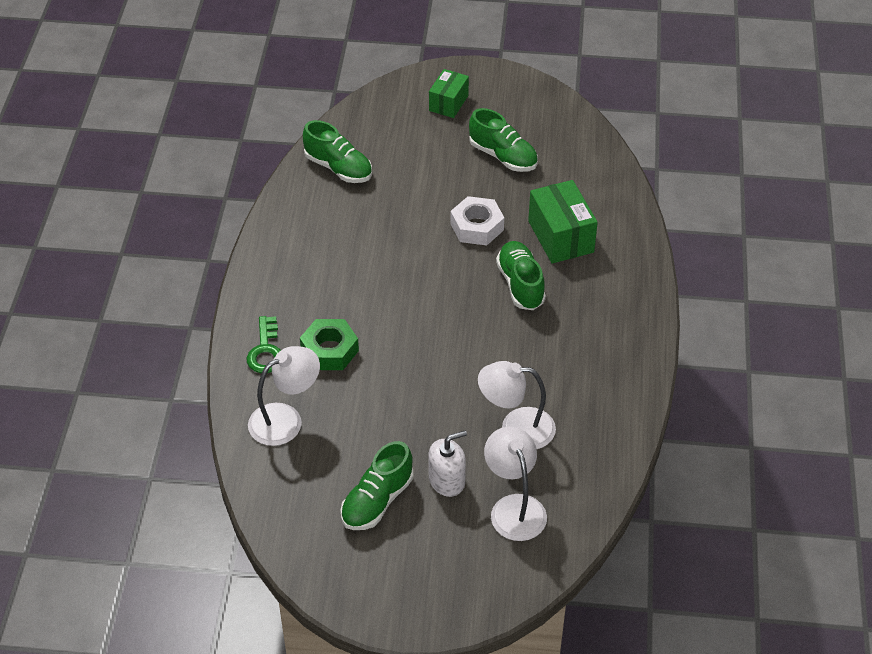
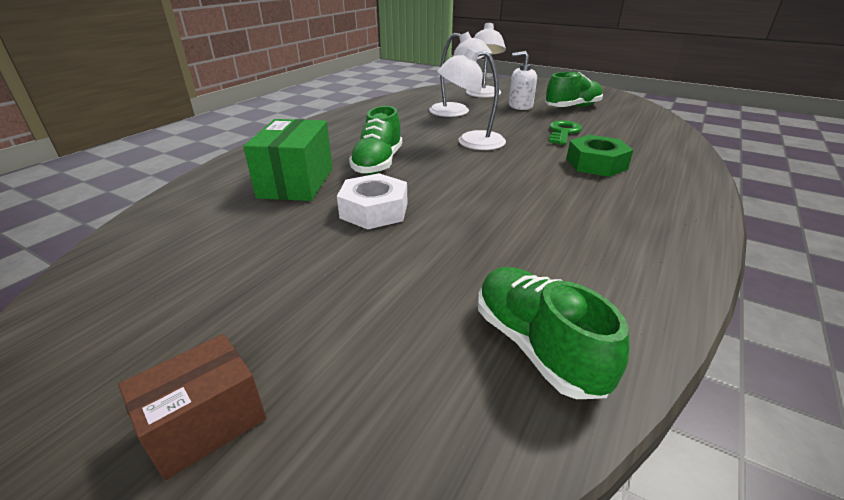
camera: 155 degrees left, 15 degrees down
green key [247,316,281,373] -> green key moved to [549,120,582,145]
white lamp [248,346,320,446] -> white lamp moved to [437,48,506,150]
green box [429,69,469,118] -> brown box [118,334,266,480]
green shoe [469,108,538,172] -> none

